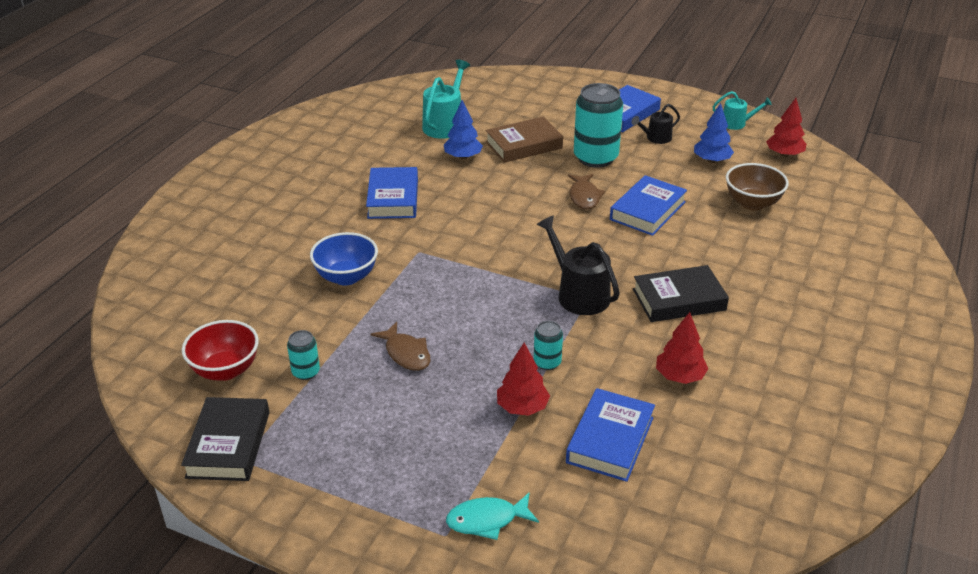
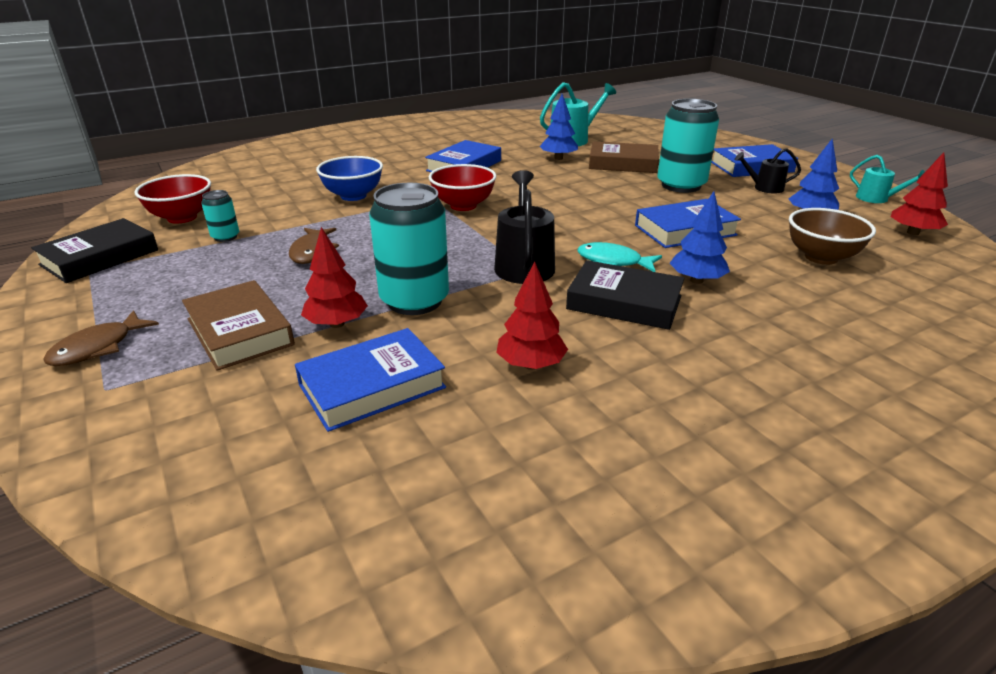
camera: 35 degrees right, 5 degrees down
turquoise fish [446,493,539,540] -> turquoise fish moved to [578,242,662,272]
turquoise can [534,321,563,370] -> turquoise can [369,183,449,315], size x2.09
brown fish [568,174,605,209] -> brown fish moved to [43,310,159,366]
none -> brown book [182,280,295,371]
none -> red bowl [429,164,496,211]
none -> blue tree [670,191,730,284]

